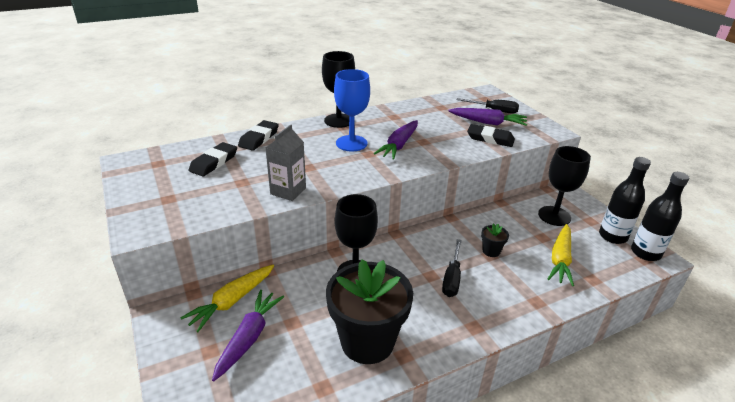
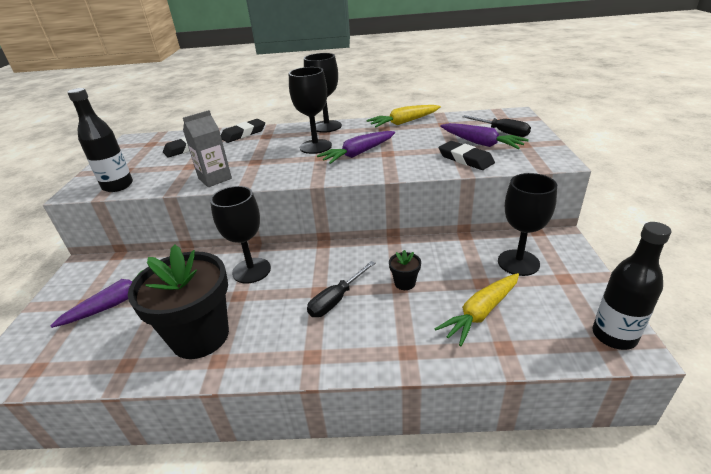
camera: 30 degrees right, 0 degrees up
yellow carrot [180,264,274,332] -> yellow carrot moved to [367,105,441,127]
blue goblet [334,69,370,151] -> black goblet [289,67,332,154]
black bottle [599,157,651,244] -> black bottle moved to [67,88,133,192]

